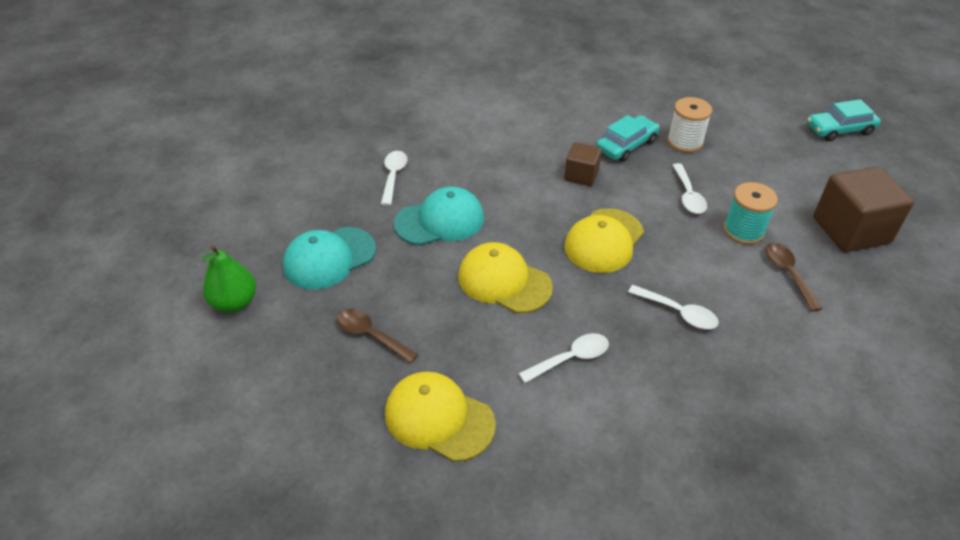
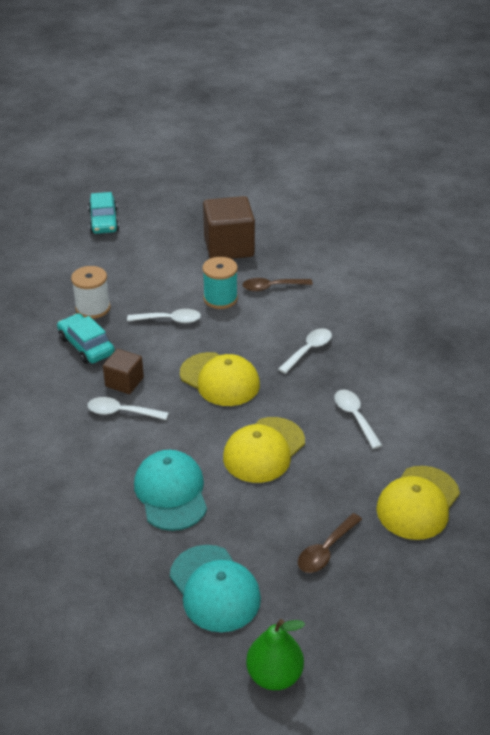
camera: 85 degrees left, 5 degrees down
white spoon [381,151,407,206] -> white spoon moved to [87,397,169,420]

